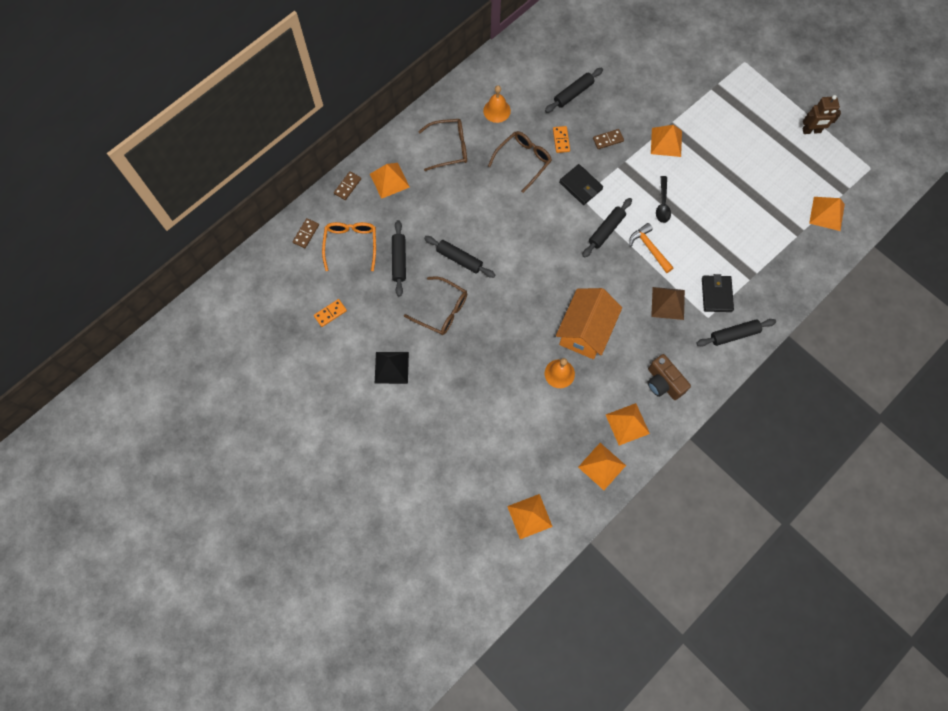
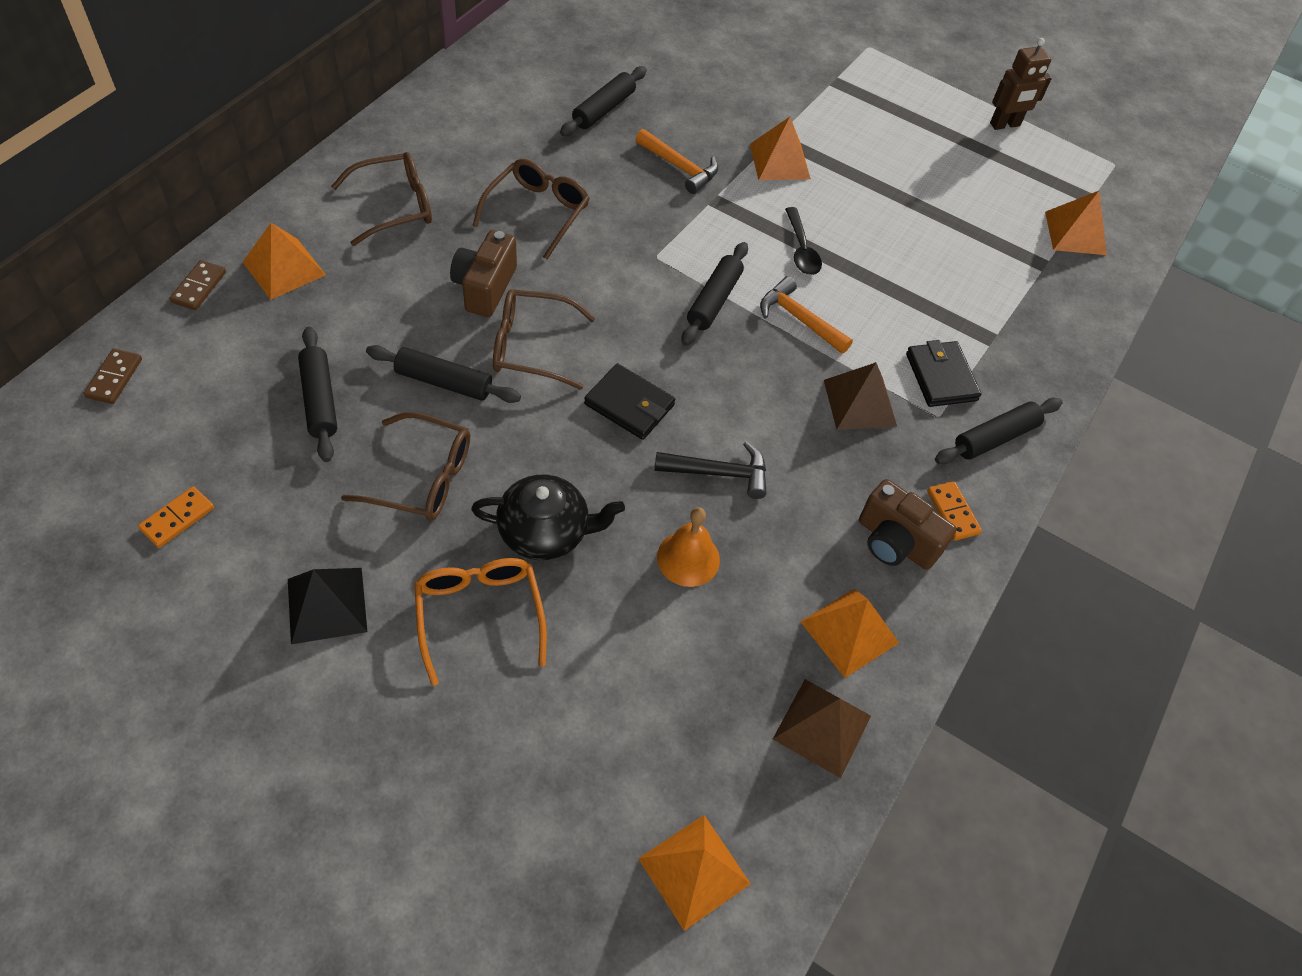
camera: 20 degrees left, 15 degrees down
orange glasses [322,222,376,271] -> orange glasses moved to [414,558,547,686]
orange bell [483,85,511,123] -> none
orange domino [553,126,570,153] -> orange domino moved to [927,481,982,541]
orange house [556,288,622,359] -> black hammer [655,441,767,499]
black wallet [559,164,603,205] -> black wallet moved to [584,363,675,440]
orange pyramid [578,443,626,490] -> brown pyramid [773,679,871,778]
brown domino [593,129,624,149] -> orange hammer [635,129,718,194]
none -> brown camera [450,230,517,317]
none -> black teapot [471,475,625,560]
none -> brown glasses [493,289,595,390]

